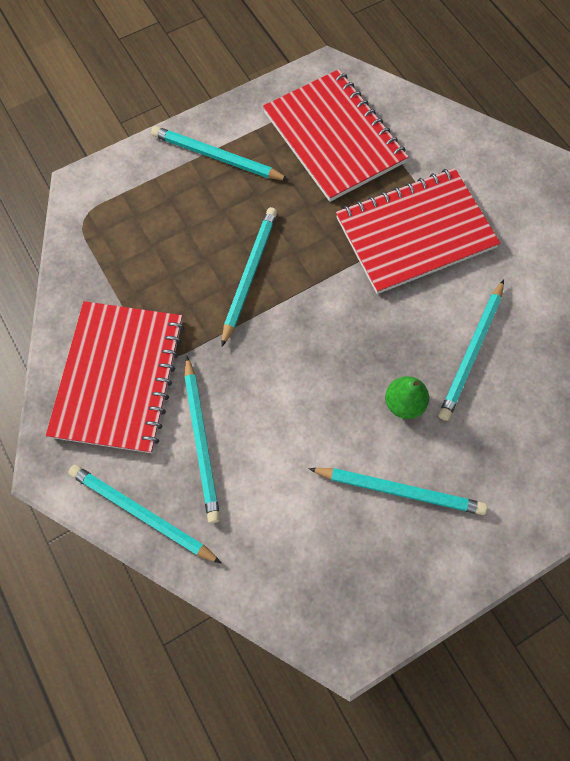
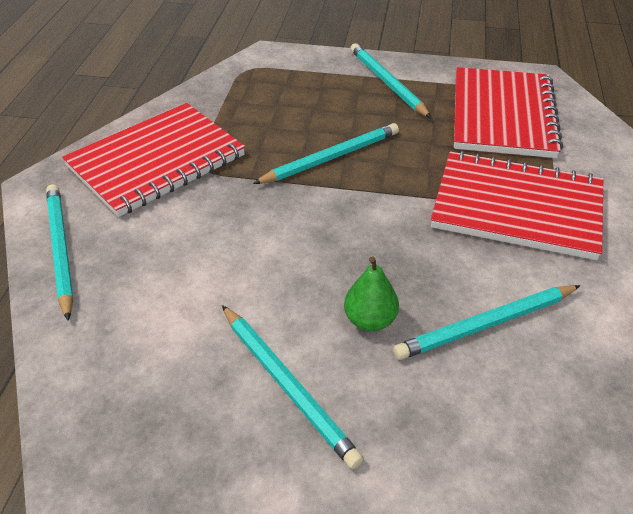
camera: 40 degrees right, 25 degrees down
turquoise pencil [184,356,220,523] -> none

